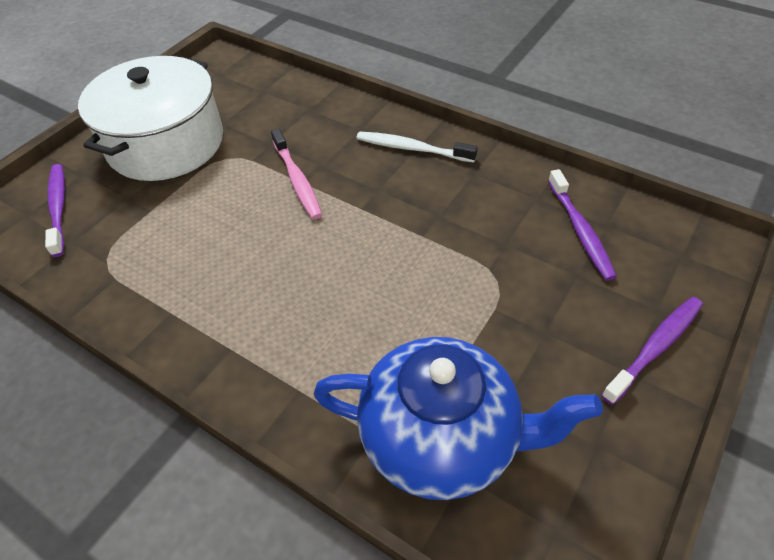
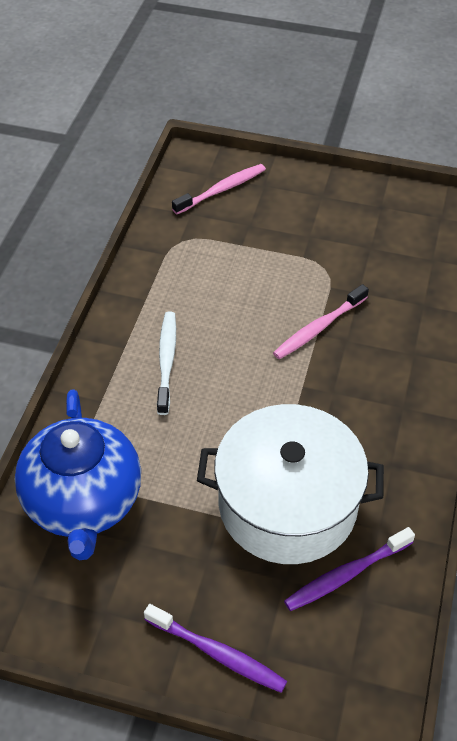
camera: 70 degrees right, 0 degrees up
purple toothbrush [45,164,65,257] -> pink toothbrush [172,164,266,214]
white pot [78,56,223,181] -> white pot moved to [197,404,384,564]
white toothbrush [356,131,478,163] -> white toothbrush moved to [157,312,176,415]

